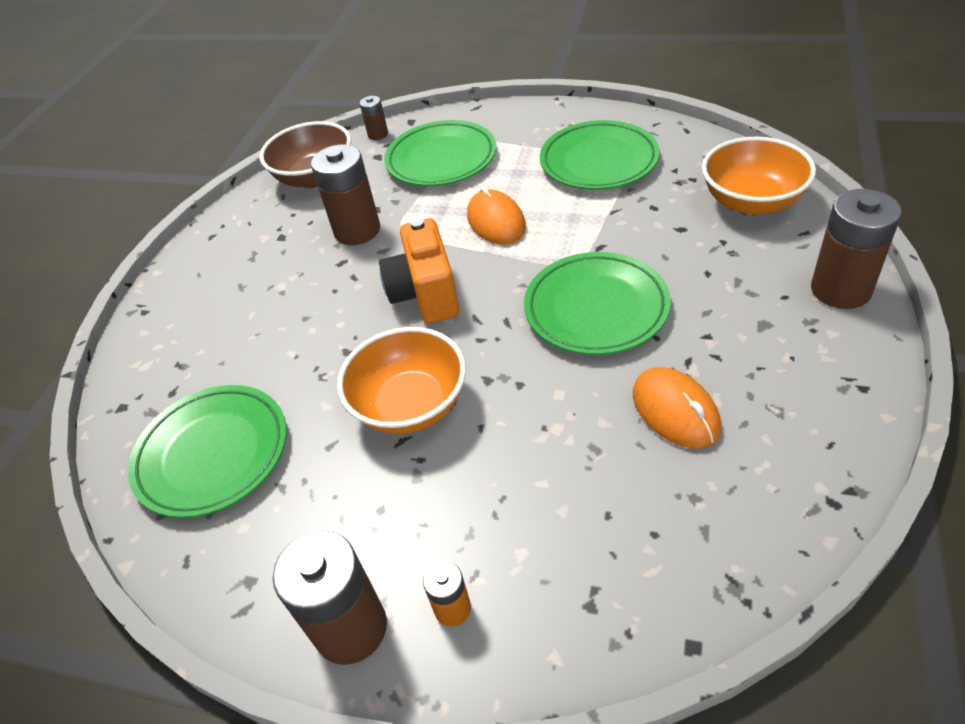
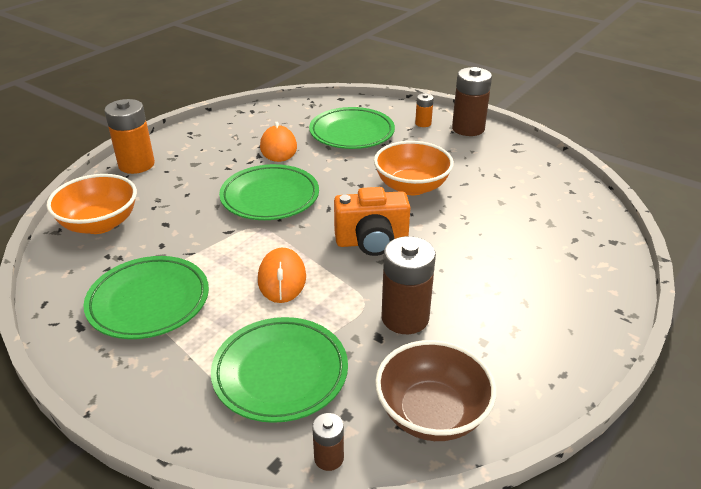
camera: 165 degrees left, 10 degrees down
green plate [128,385,287,518] -> green plate moved to [309,107,395,149]
orange camera [379,218,459,323] -> orange camera turned 75 degrees clockwise [334,187,410,256]
brown battery [811,189,902,309] -> orange battery [104,99,155,174]

